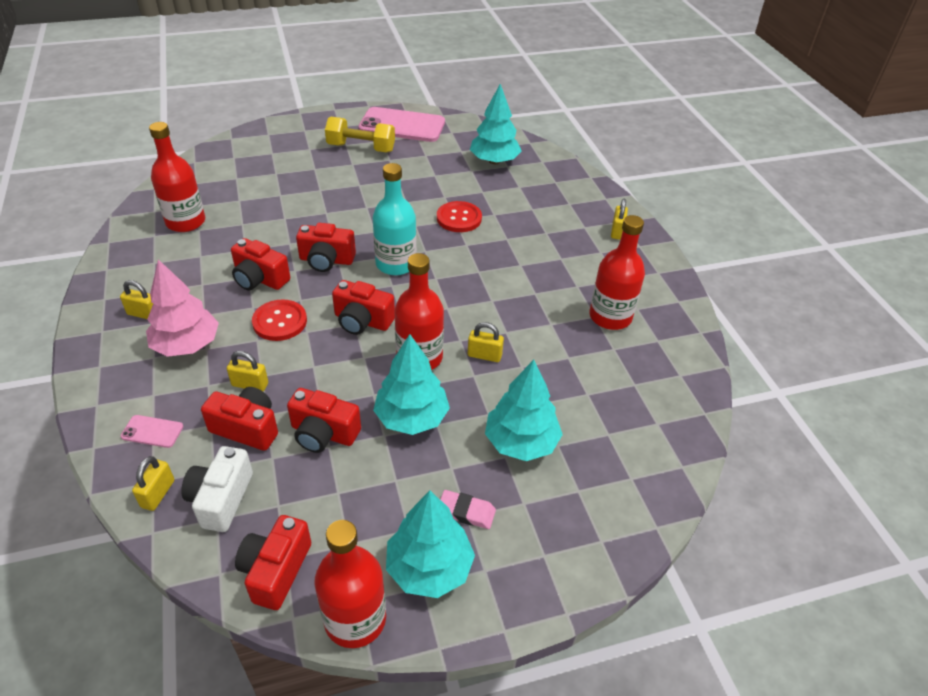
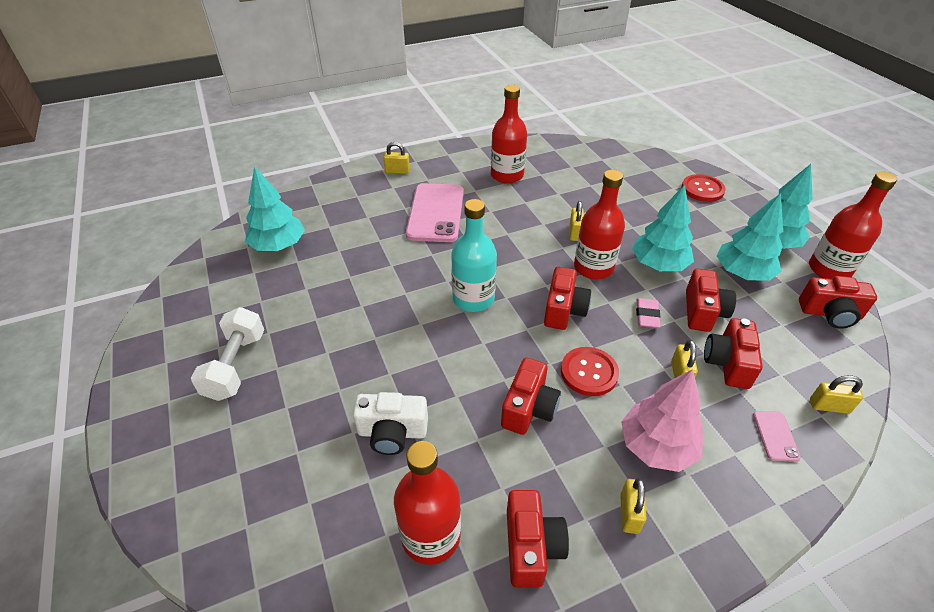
camera: 95 degrees left, 0 degrees up
white camera [181,446,253,532] -> white camera moved to [353,392,428,455]
red camera [296,223,356,272] -> red camera moved to [507,490,569,588]
yellow dumbbell [325,116,395,152] -> white dumbbell [191,307,264,401]
pink phone [358,107,445,142] -> pink phone moved to [406,183,464,242]
red button [437,201,482,232] -> red button moved to [682,174,726,202]
pink eraser [440,490,496,529] -> pink eraser moved to [636,298,660,328]
turquoise tree [485,360,563,461] -> turquoise tree moved to [717,193,783,281]

